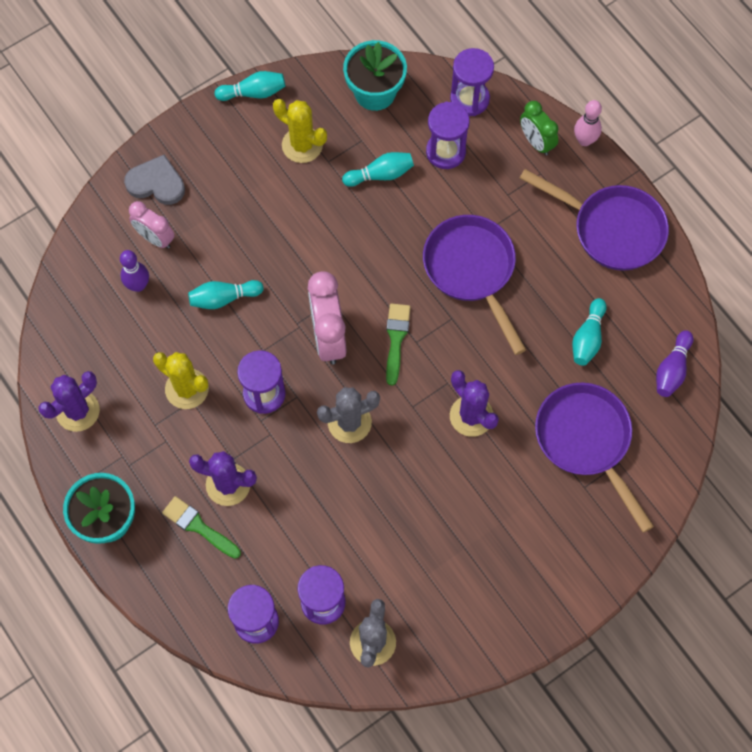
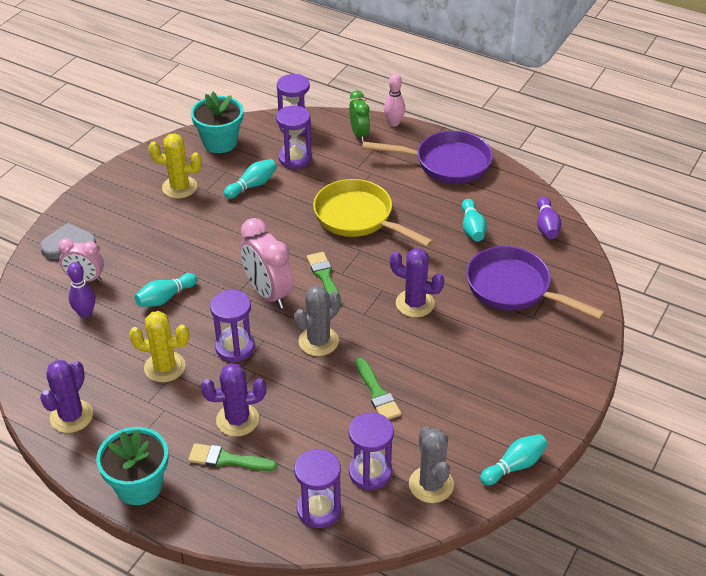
camera: 25 degrees left, 25 degrees down
turquoise bowling pin [215,71,285,101] -> turquoise bowling pin moved to [480,434,548,485]
purple pan [423,215,526,355] -> yellow pan [313,179,433,247]
green clock [520,101,558,155] -> green clock turned 135 degrees counterclockwise [349,90,370,142]
none -> green brush [356,358,401,419]

